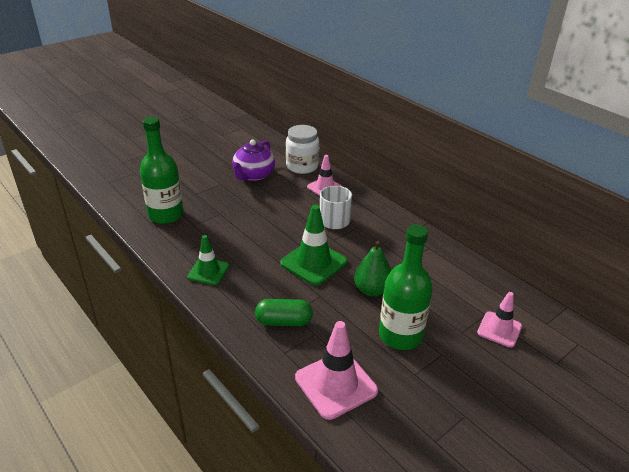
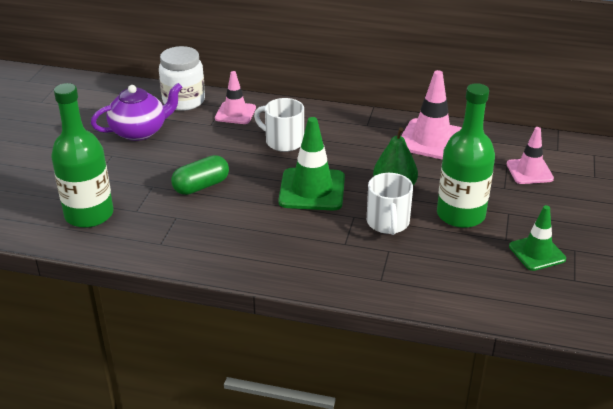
camera: 35 degrees left, 0 degrees up
green traffic cone [187,235,229,285] -> green traffic cone moved to [509,205,566,271]
purple teapot [232,139,275,181] -> purple teapot turned 105 degrees counterclockwise [91,83,182,141]
green capsule [255,299,313,326] -> green capsule moved to [171,155,229,195]
pink traffic cone [295,321,378,420] -> pink traffic cone moved to [401,70,462,160]
none -> white mug [367,173,413,235]

